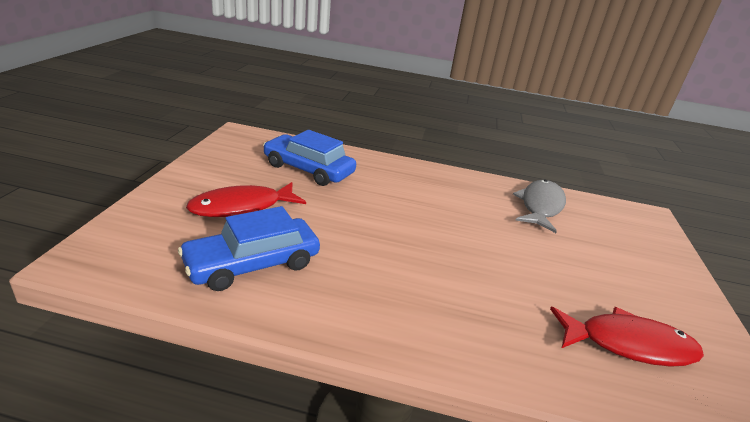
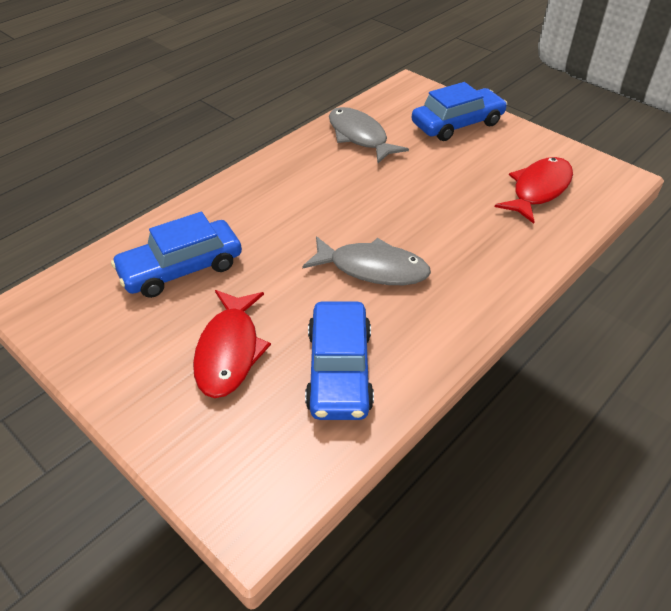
camera: 55 degrees left, 15 degrees up
none -> grey fish [302,236,431,285]
none -> blue car [412,82,507,141]

